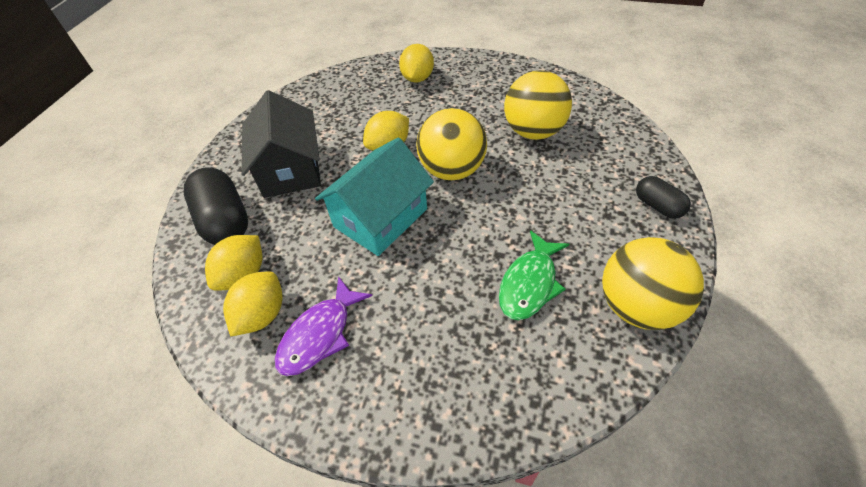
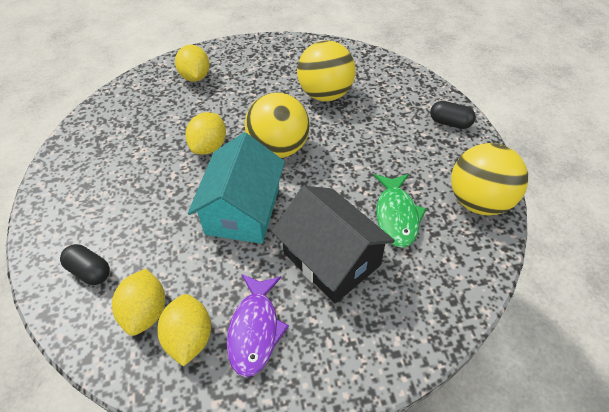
camera: 30 degrees left, 0 degrees up
black capsule [184,167,248,245] -> black capsule [60,244,110,285], size x0.56
black house [242,90,321,198] -> black house moved to [272,186,395,303]

